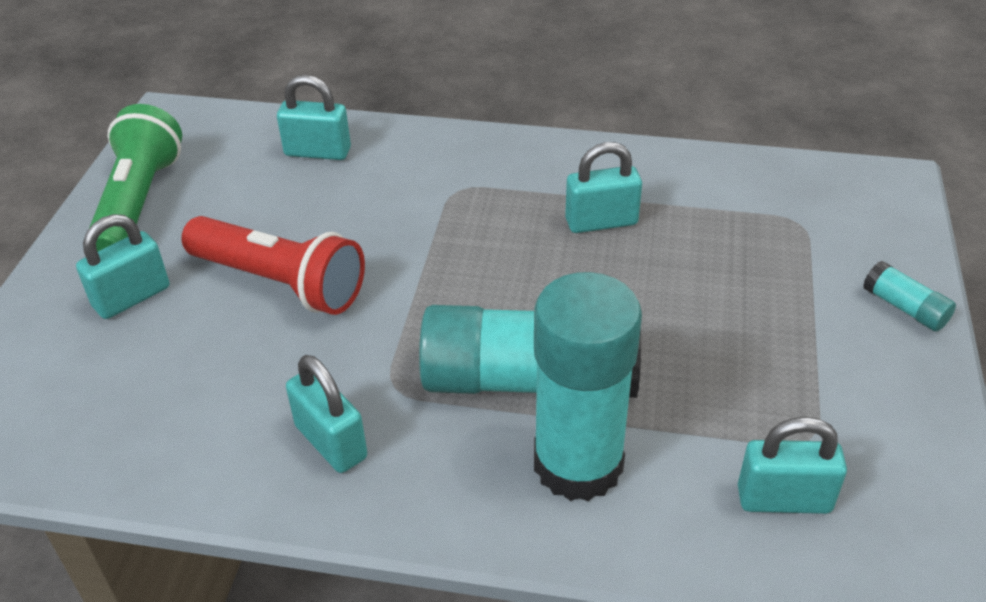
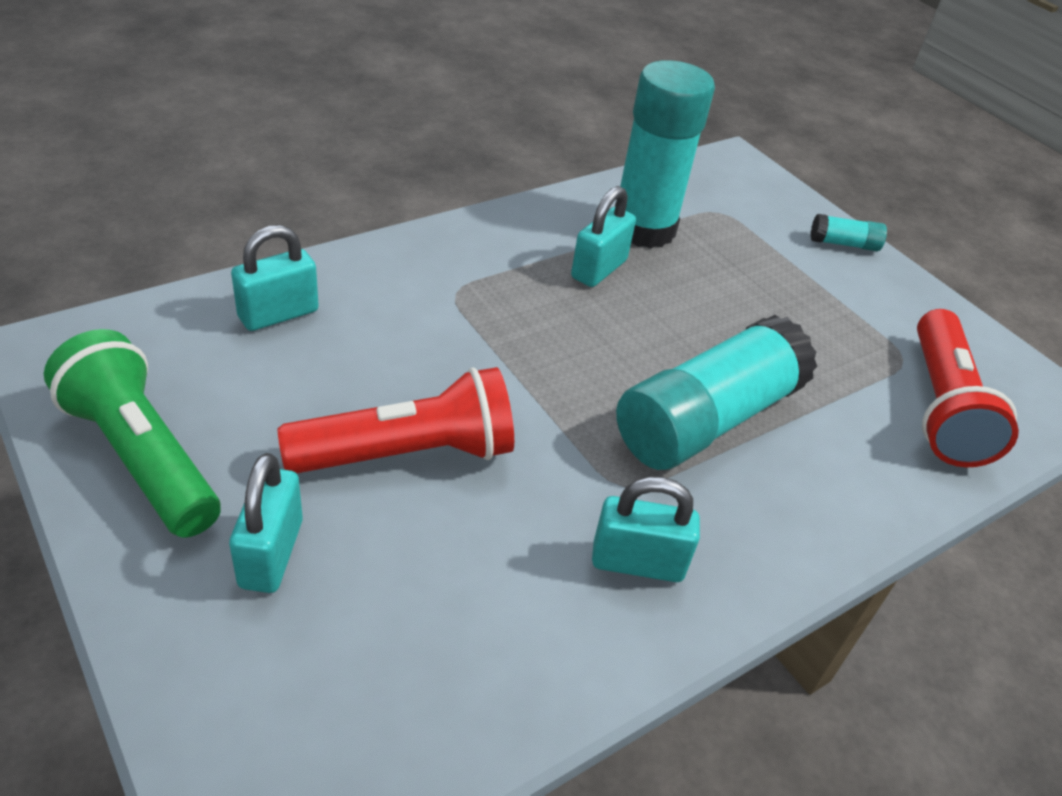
camera: 50 degrees left, 0 degrees up
turquoise glue stick [534,272,642,501] -> turquoise glue stick moved to [615,60,715,249]
turquoise padlock [738,417,847,514] -> red flashlight [917,309,1019,467]

